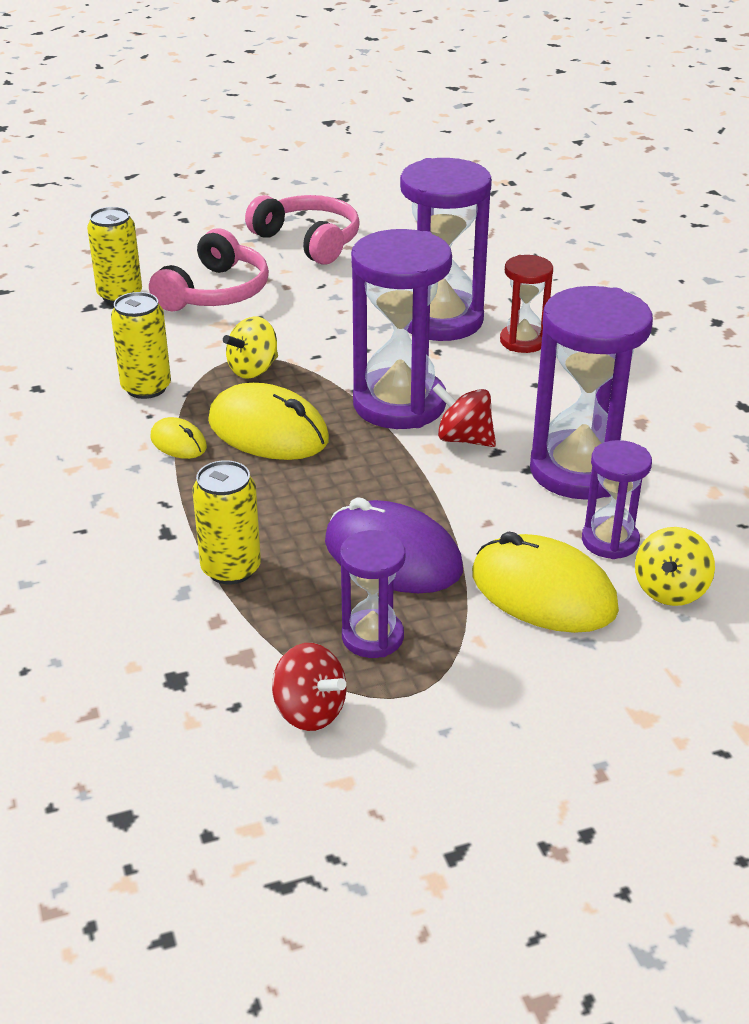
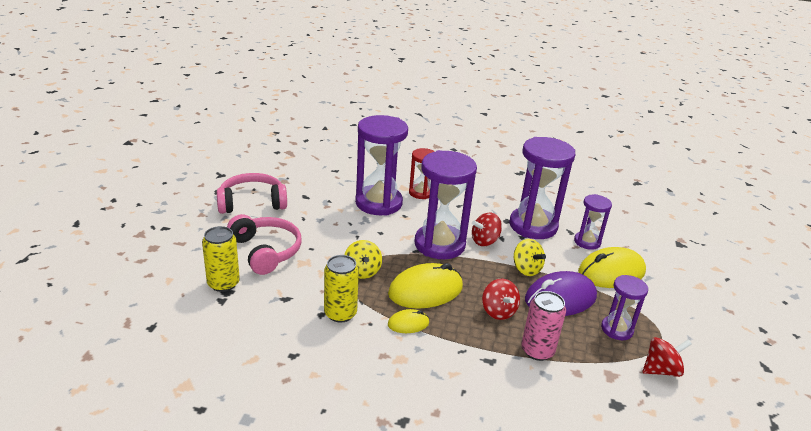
camera: 60 degrees left, 5 degrees down
yellow can [192,460,261,584] -> pink can [521,291,566,361]
yellow spinning top [635,527,715,606] -> yellow spinning top moved to [514,239,546,276]
none -> red spinning top [482,279,520,320]

